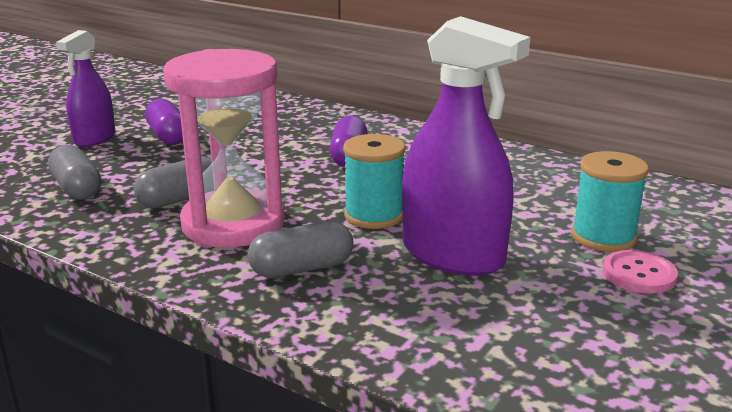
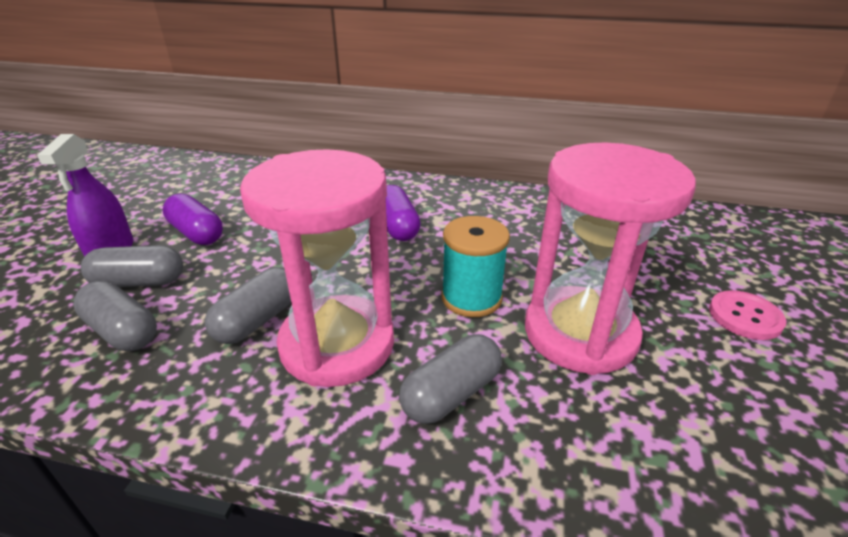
camera: 20 degrees left, 10 degrees up
purple spray bottle [402,16,530,276] -> pink hourglass [525,143,696,375]
turquoise spool [572,151,649,252] -> none
none -> grey capsule [81,245,183,287]

